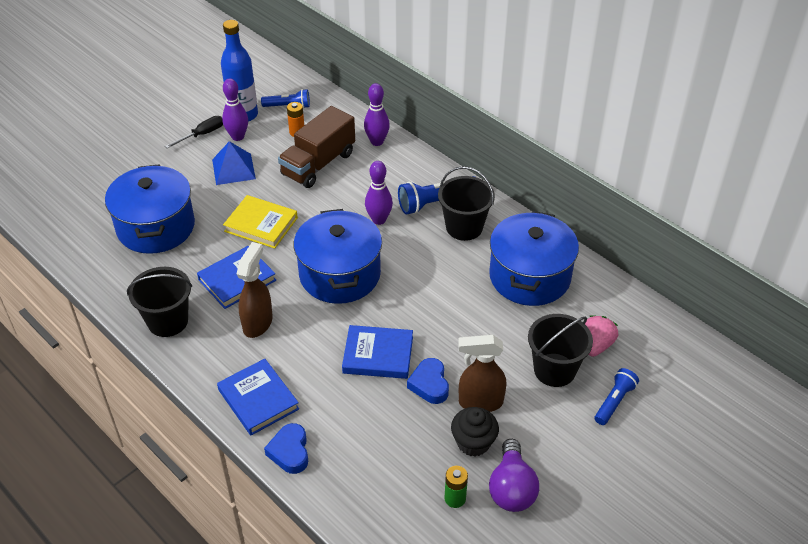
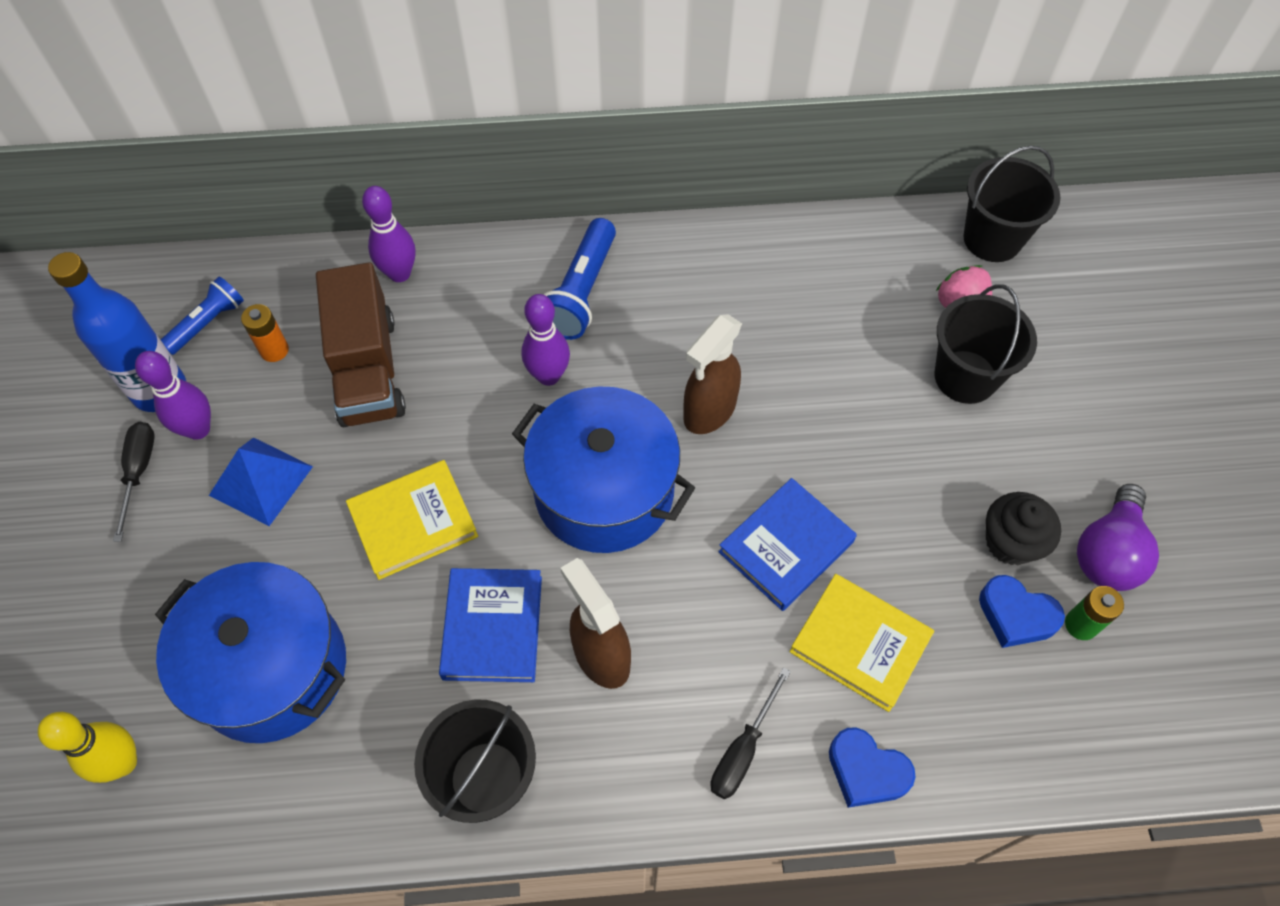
camera: 50 degrees left, 15 degrees up
blue book [217,358,299,435] -> black screwdriver [710,667,791,799]
blue heart [407,358,449,404] -> blue heart moved to [979,575,1065,648]
black bucket [438,166,495,241] -> black bucket moved to [963,145,1061,262]
brown spray bottle [458,335,506,412] -> brown spray bottle moved to [683,314,742,434]
blue pot [489,211,579,306] -> none
purple light bulb [489,439,539,512] -> purple light bulb turned 75 degrees clockwise [1077,484,1159,591]
blue flashlight [595,368,639,425] -> none
none -> yellow bowling pin [38,712,137,783]
none -> yellow book [790,574,934,712]

